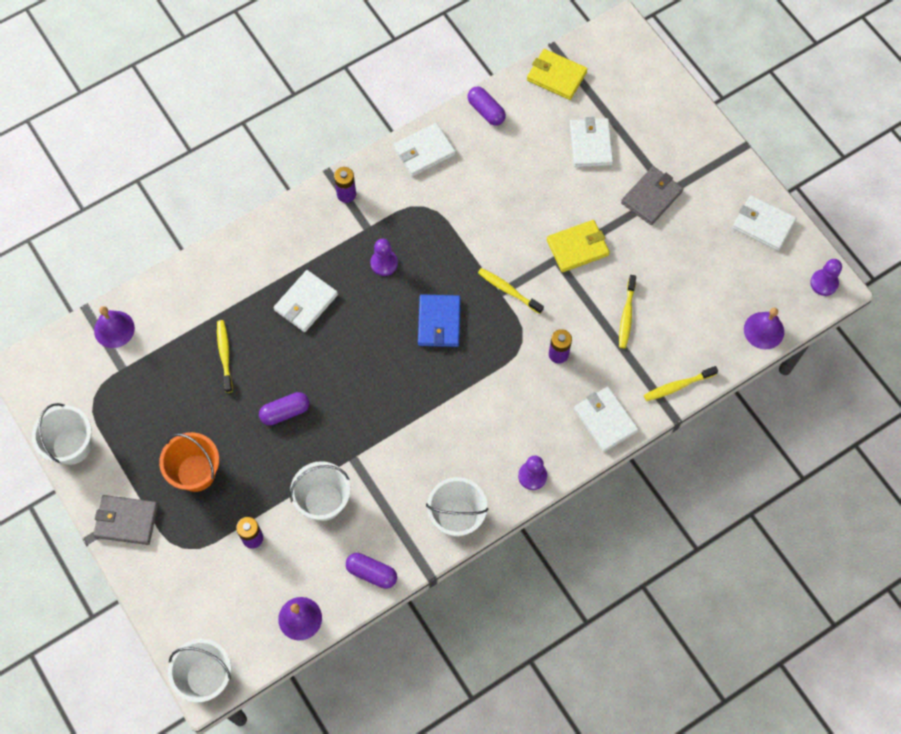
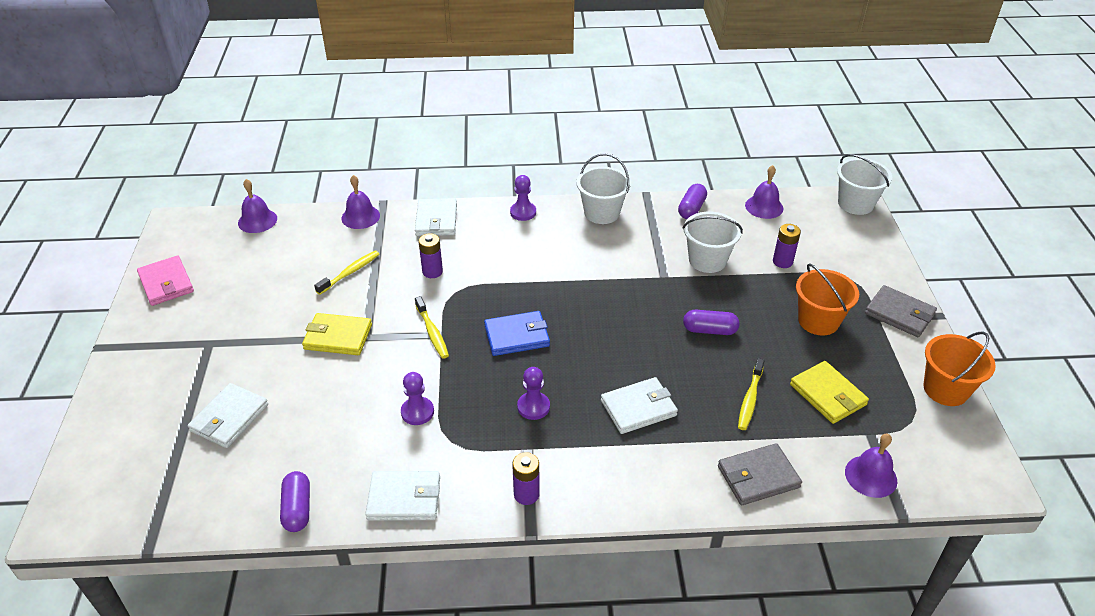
camera: 150 degrees left, 25 degrees down
white bucket [32,403,92,465] -> orange bucket [923,332,996,406]
purple capsule [346,553,397,589] -> purple capsule turned 60 degrees clockwise [678,184,707,219]
blue wallet [418,295,461,347] -> blue wallet turned 45 degrees clockwise [484,311,550,356]
yellow wallet [527,49,587,100] -> yellow wallet moved to [790,361,869,424]
grey wallet [621,166,683,225] -> grey wallet moved to [718,443,802,505]
yellow toothbrush [644,366,718,401] -> purple bell [341,175,380,229]
white wallet [732,195,797,251] -> pink wallet [137,255,194,306]
purple pawn [810,259,842,296] -> purple pawn moved to [401,372,434,425]

